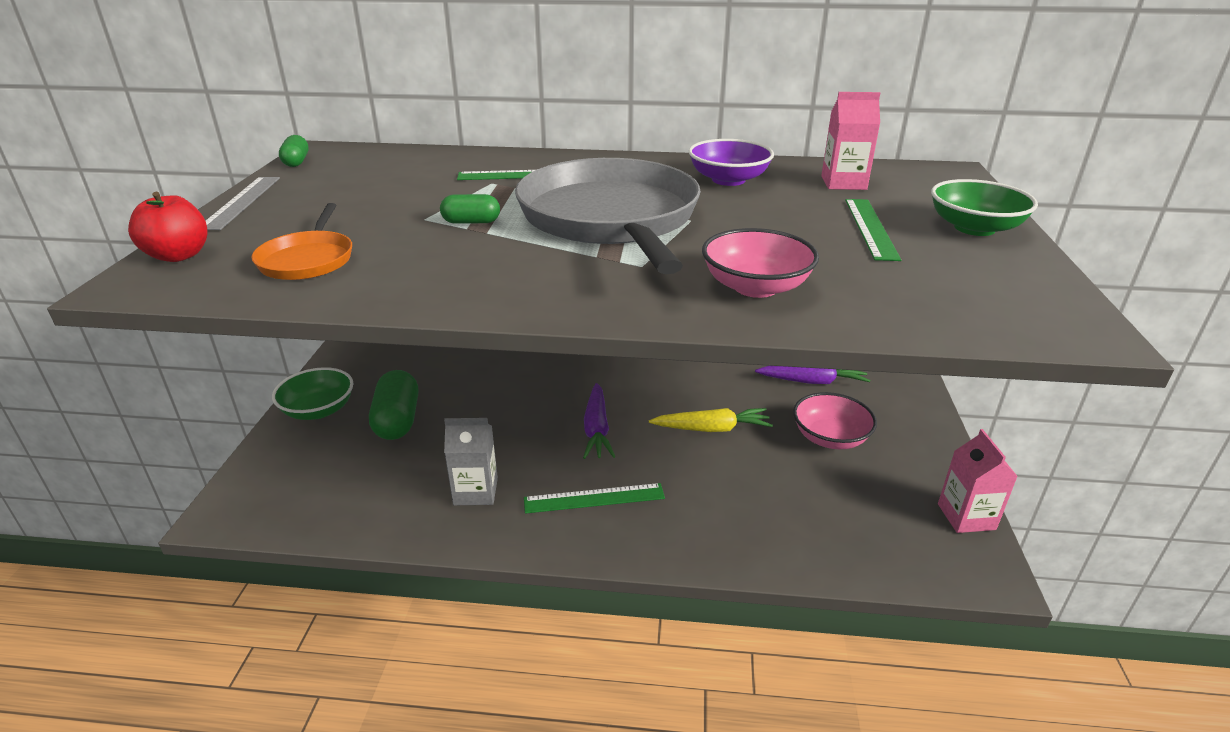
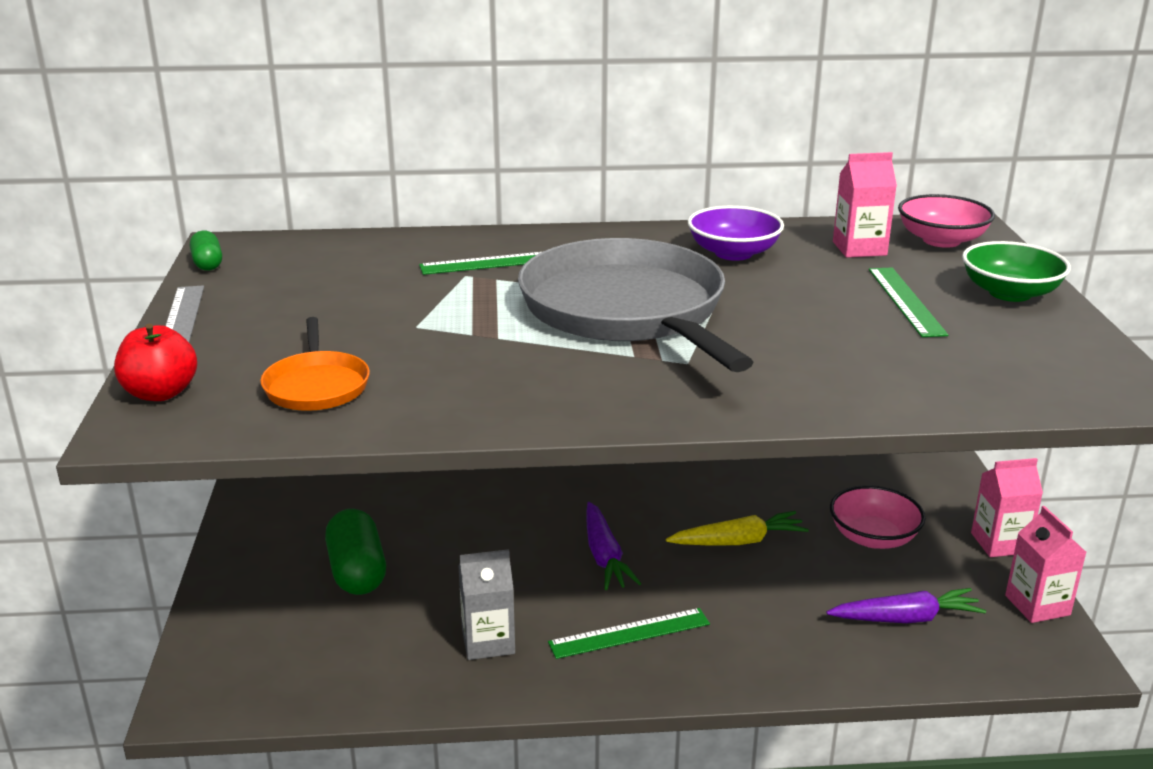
camera: 10 degrees left, 5 degrees down
green bowl [272,367,353,420] -> none
green capsule [440,194,500,224] -> none
pink bowl [702,228,819,298] -> pink bowl moved to [898,194,995,248]
purple carrot [755,366,870,384] -> purple carrot moved to [826,588,986,623]
none -> pink carton [971,458,1043,557]

